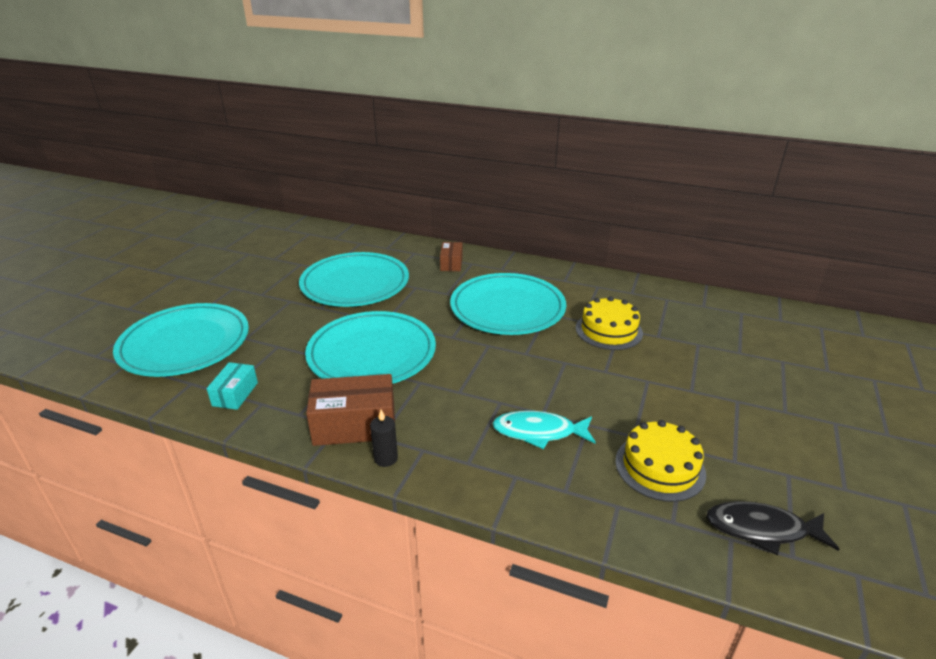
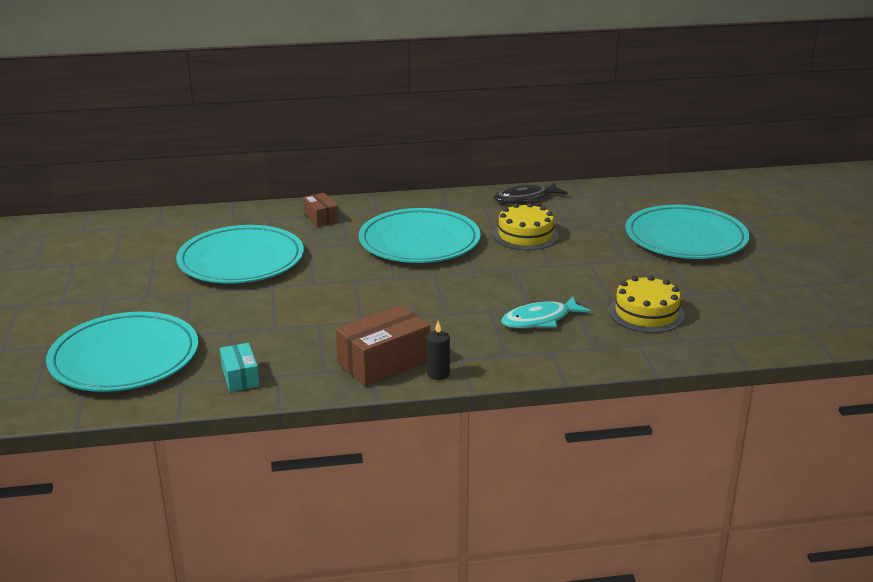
camera: 30 degrees left, 5 degrees down
turquoise plate [305,311,436,384] -> turquoise plate moved to [626,205,749,259]
black fish [706,501,839,555] -> black fish moved to [494,182,568,203]

